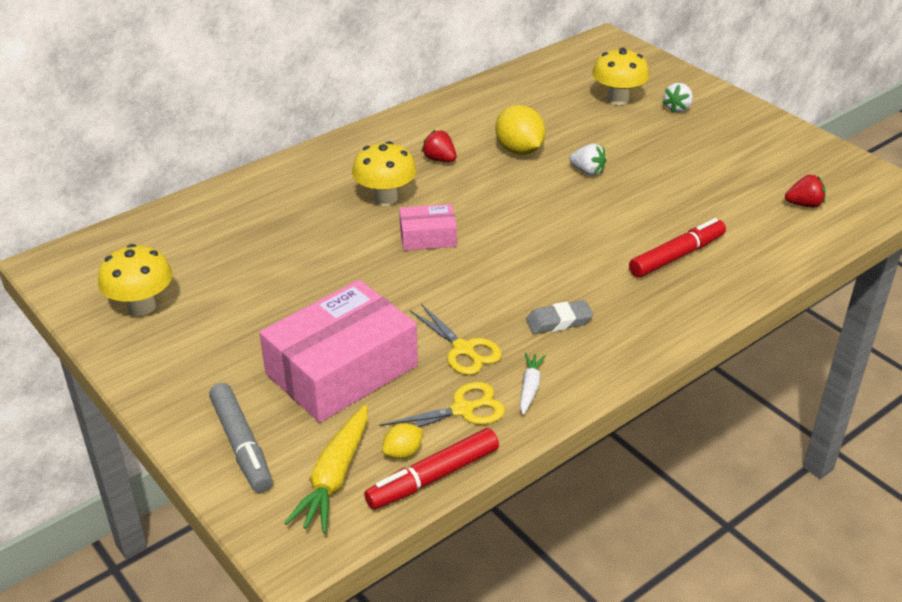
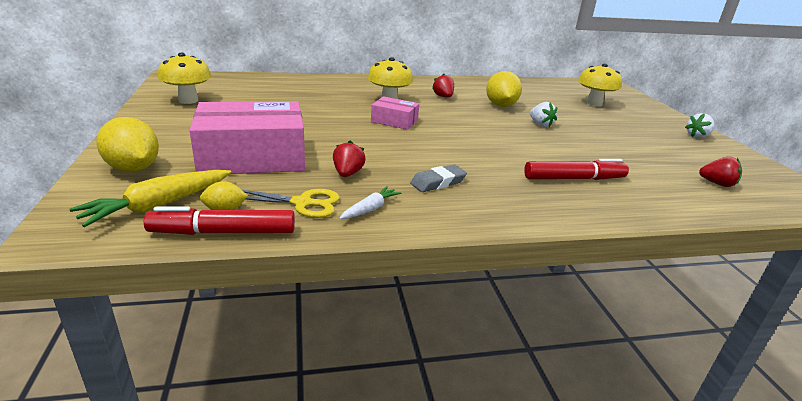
camera: 25 degrees right, 10 degrees down
grey marker [209,383,272,493] -> yellow lemon [96,117,159,172]
yellow scissors [410,304,502,375] -> red strawberry [333,141,366,177]
grey eraser [526,300,593,334] -> grey eraser turned 45 degrees counterclockwise [410,164,467,192]
white strawberry [663,83,693,113] -> white strawberry moved to [685,113,715,138]

